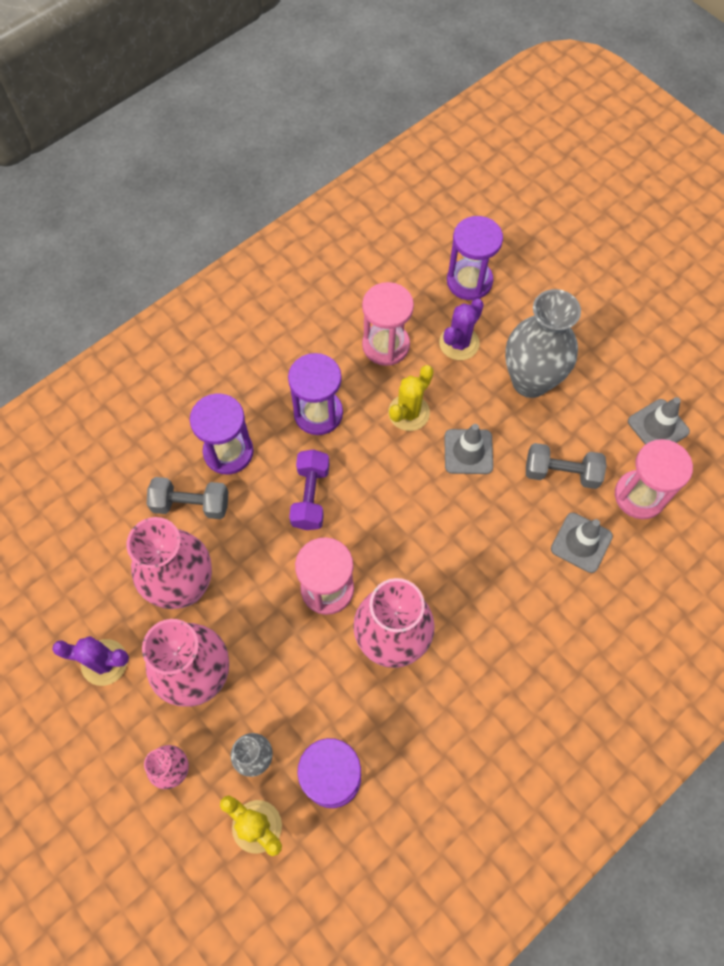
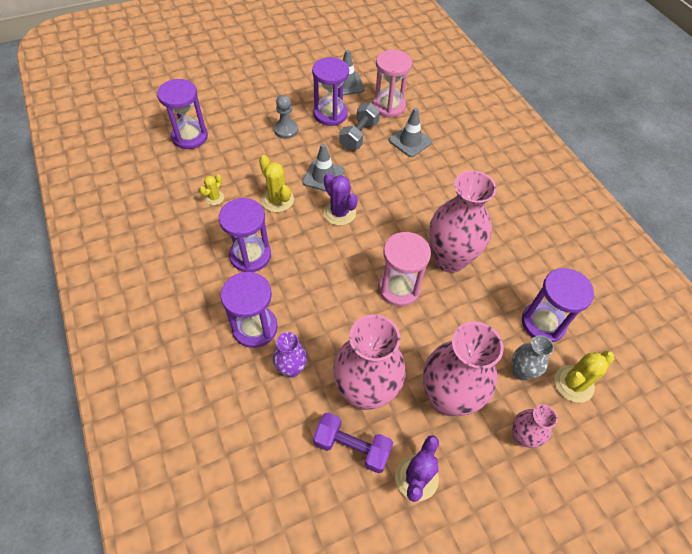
camera: 75 degrees left, 10 degrees down
grey dumbbell [147,477,228,519] -> purple vase [273,332,307,378]
purple dumbbell [289,450,329,530] -> purple dumbbell moved to [313,412,393,473]
pink hourglass [362,282,414,366] -> yellow cactus [199,174,224,205]
purple cactus [439,299,484,360] -> purple cactus moved to [323,173,358,226]
grey vase [505,289,581,398] -> grey pawn [274,95,298,139]
none -> purple hourglass [312,57,349,126]

